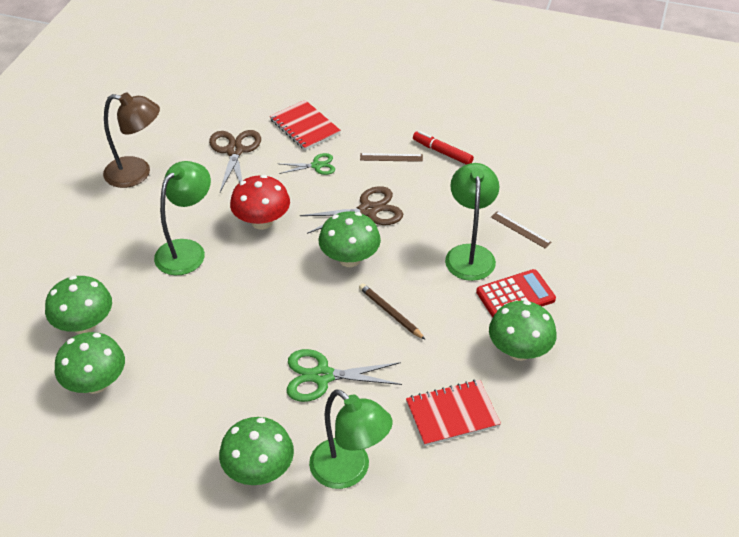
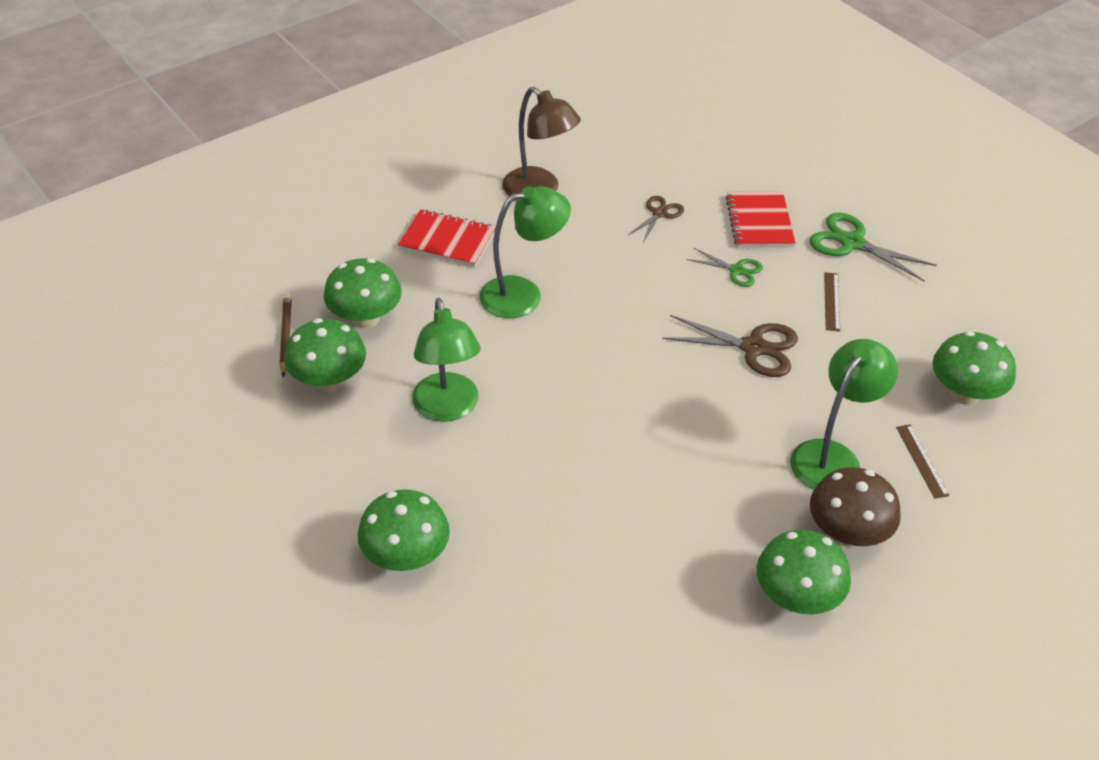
camera: 35 degrees right, 0 degrees up
brown scissors [209,130,261,192] -> brown scissors [628,196,684,242], size x0.60
red mushroom [230,175,290,230] -> none
green scissors [287,349,402,402] -> green scissors moved to [809,213,937,281]
green lamp [309,389,393,489] -> green lamp moved to [412,298,481,422]
green mushroom [319,211,381,267] -> green mushroom moved to [932,331,1016,405]
brown pencil [359,283,426,340] -> brown pencil moved to [280,294,292,377]
brown ruler [360,153,423,162] -> brown ruler turned 60 degrees clockwise [824,272,840,331]
red notebook [406,380,501,446] -> red notebook moved to [398,209,496,267]
red marker [413,131,474,165] -> none
red calculator [476,269,556,318] -> brown mushroom [810,467,901,547]

